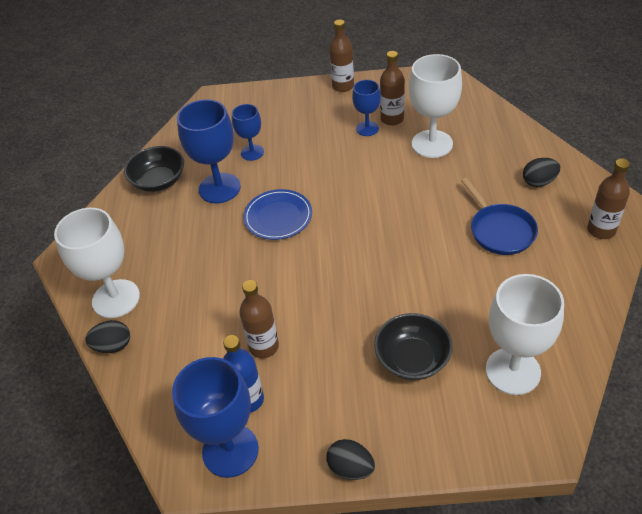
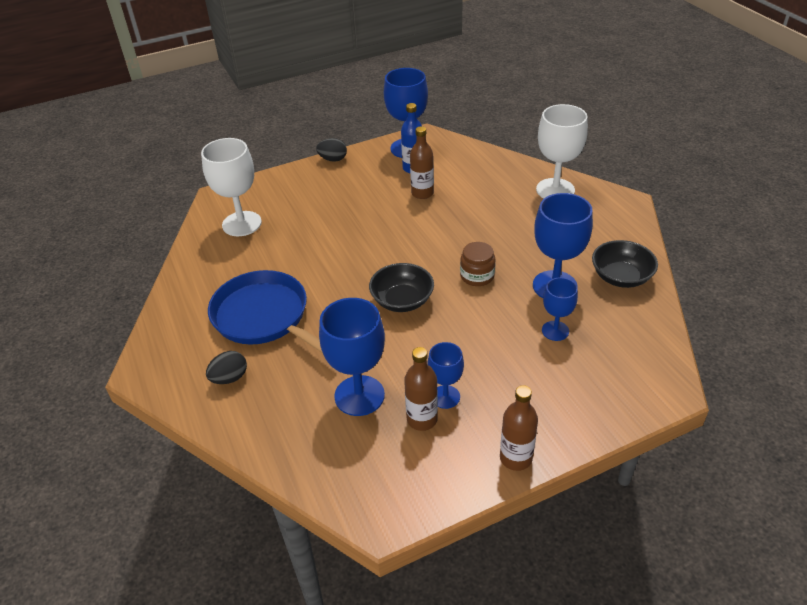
camera: 155 degrees right, 5 degrees down
black egg [85,320,130,353] -> none
blue plate [243,189,312,240] -> brown jar [460,242,495,286]
black bowl [374,313,453,380] -> black bowl moved to [369,263,434,312]
white goblet [409,54,462,158] -> blue goblet [319,298,385,416]
blue pan [461,178,538,255] -> blue pan [208,270,323,353], size x1.55
brown bottle [587,159,630,239] -> none

